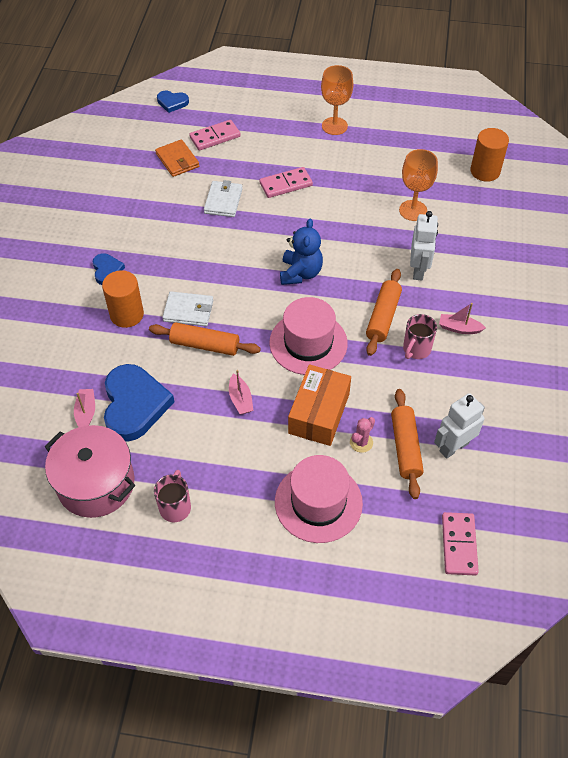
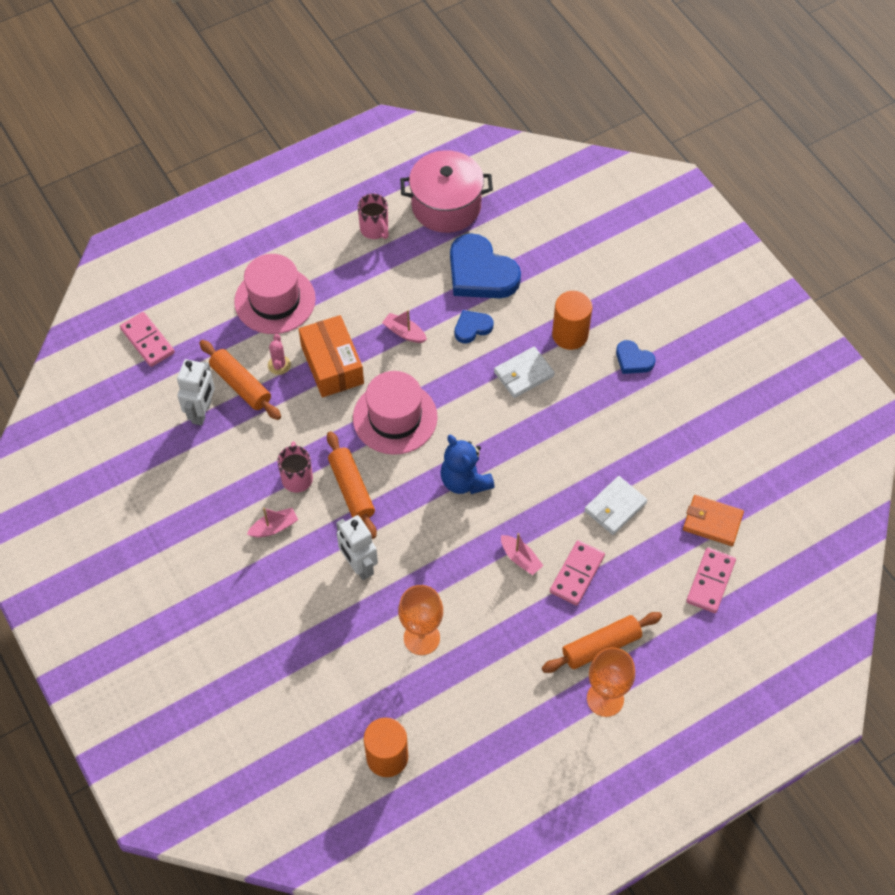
camera: 140 degrees right, 5 degrees up
pink boat [74,389,95,427] -> pink boat moved to [501,533,543,575]
orange rolling pin [149,322,261,356] -> orange rolling pin moved to [542,612,662,673]
blue heart [157,91,189,113] -> blue heart moved to [455,310,494,344]
white wallet [204,180,243,217] -> white wallet turned 75 degrees clockwise [584,476,647,535]

